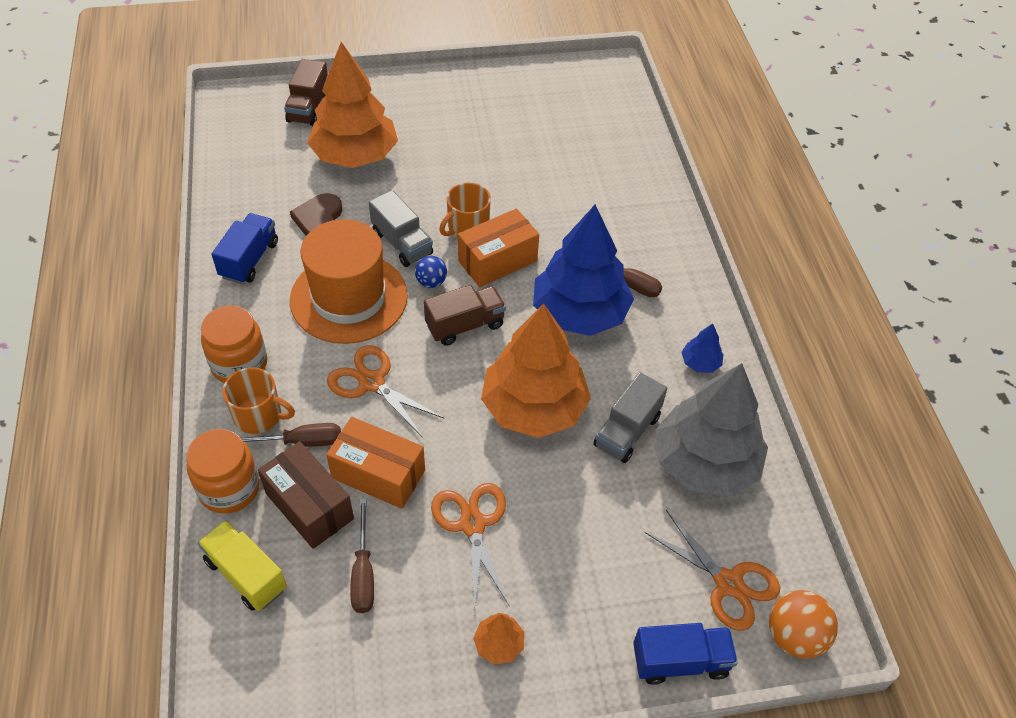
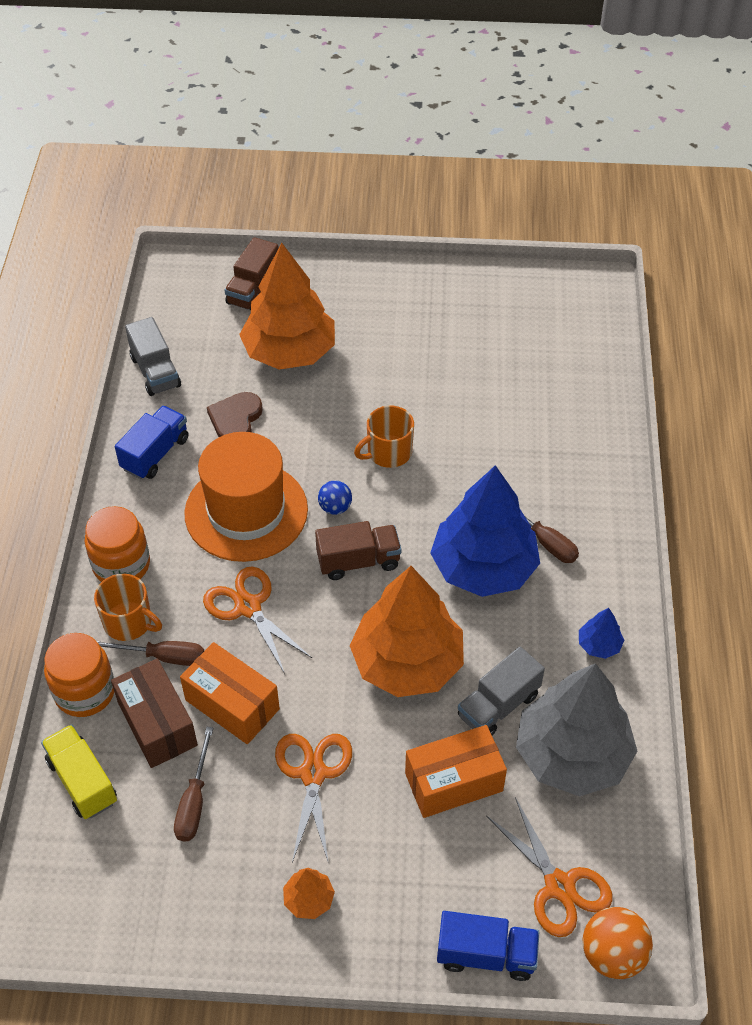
camera: 15 degrees right, 0 degrees up
grey truck [369,190,433,267] -> grey truck moved to [125,317,181,396]
orange box [458,208,539,287] -> orange box moved to [405,725,507,818]

